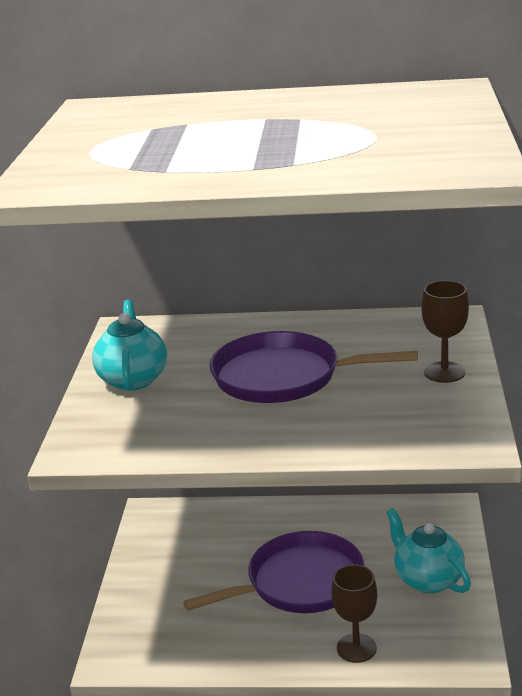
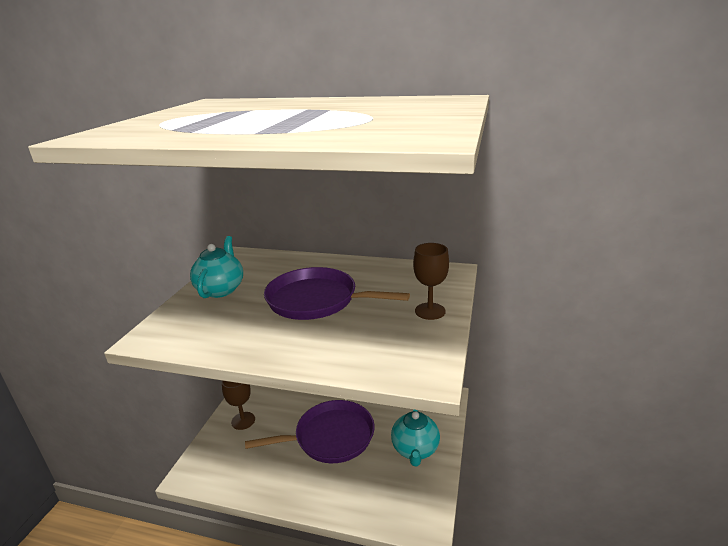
camera: 10 degrees right, 0 degrees up
brown goblet [331,564,377,663] -> brown goblet moved to [222,381,255,430]
turquoise teapot [386,508,471,594] -> turquoise teapot turned 150 degrees counterclockwise [391,410,440,466]

